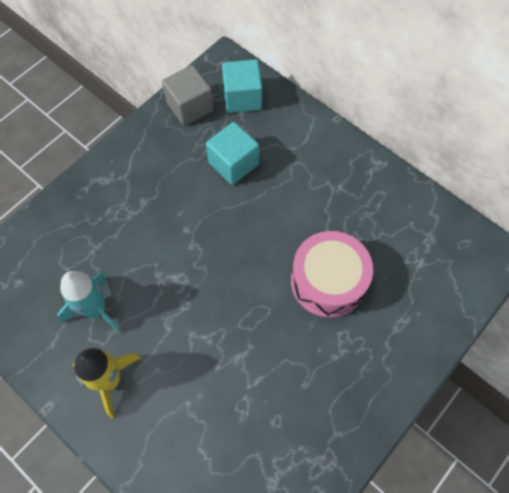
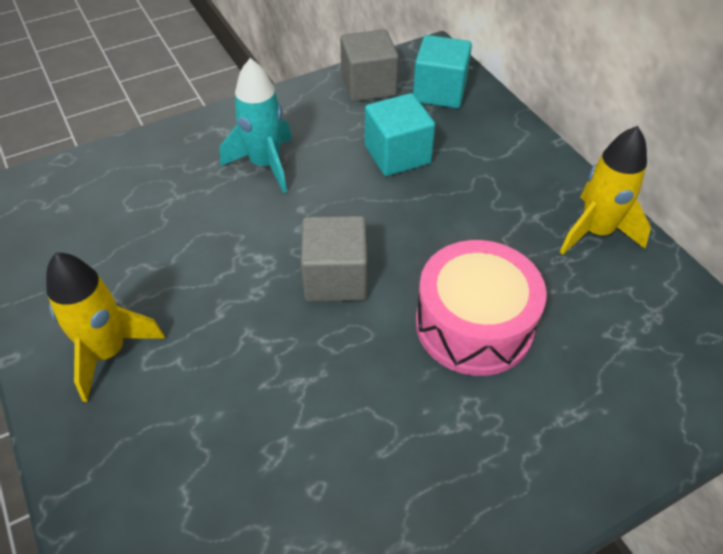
camera: 20 degrees right, 15 degrees down
turquoise rocket [57,271,122,333] -> turquoise rocket moved to [220,58,292,193]
none -> grey cube [301,216,367,302]
none -> yellow rocket [560,126,651,255]

